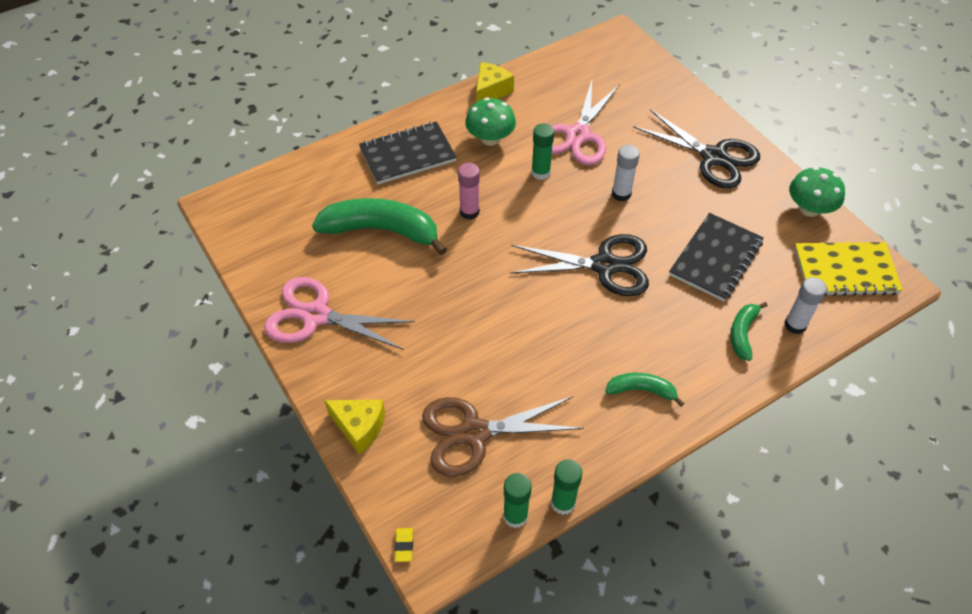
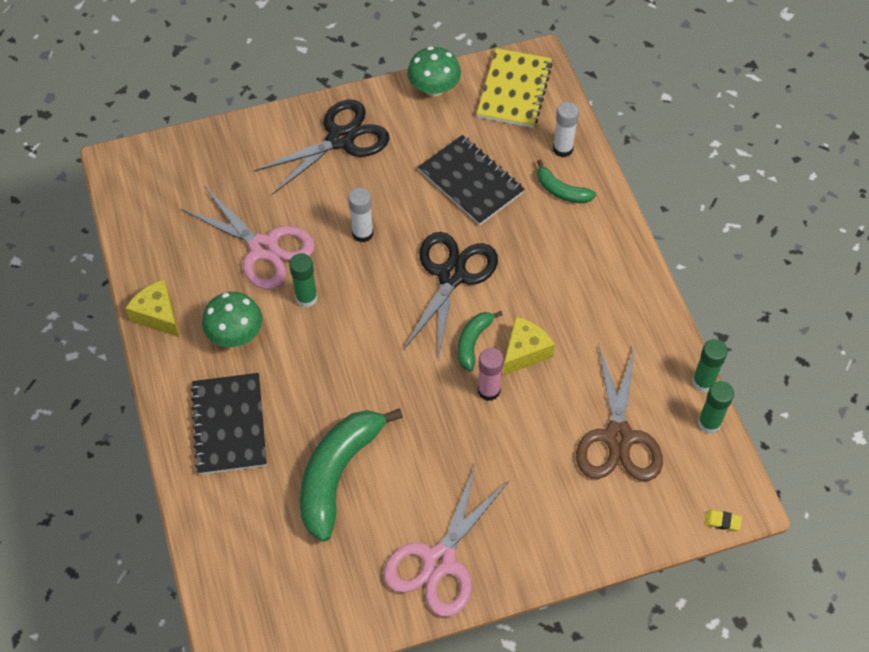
camera: 75 degrees left, 5 degrees up
yellow cheese [324,400,385,455] -> yellow cheese moved to [503,316,555,376]
pink glue stick [458,163,480,220] -> pink glue stick moved to [478,348,504,401]
green banana [605,373,684,406] -> green banana moved to [458,311,503,371]

